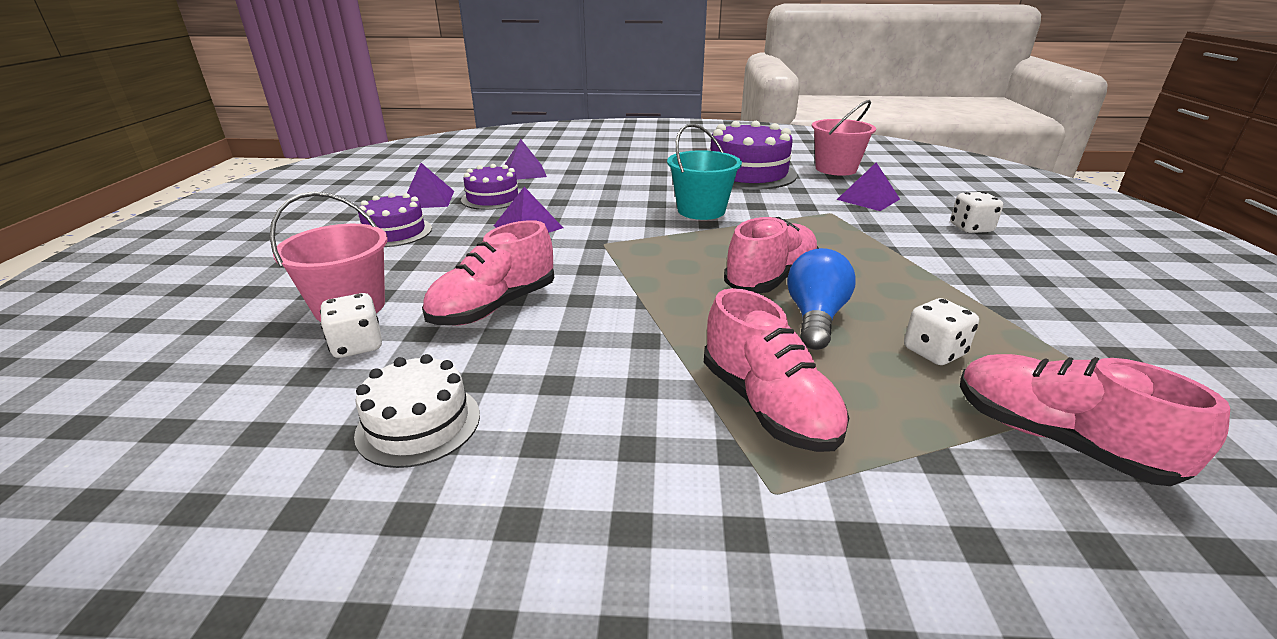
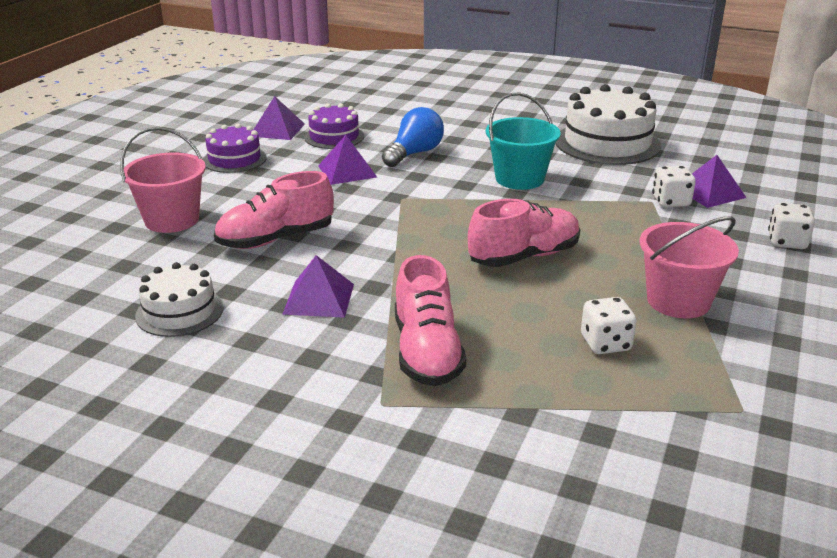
camera: 20 degrees right, 0 degrees up
white dice [320,293,382,358] -> white dice moved to [652,166,696,207]
purple pyramid [504,139,547,180] -> purple pyramid moved to [282,255,354,318]
purple cake [710,121,797,190] -> white cake [555,84,661,165]
blue light bulb [787,248,856,350] -> blue light bulb moved to [382,107,444,167]
pink bucket [812,100,876,176] -> pink bucket moved to [640,216,739,318]
pink shoe [960,354,1230,486] -> none

